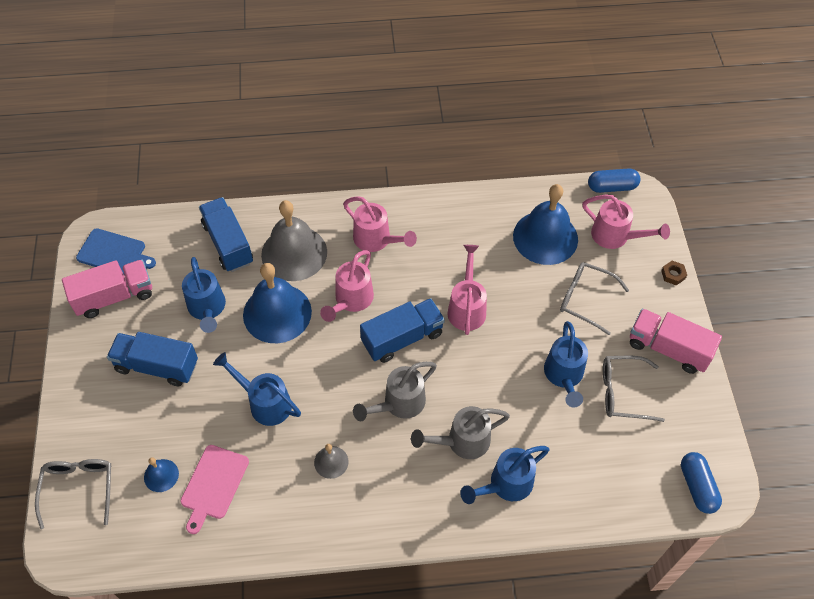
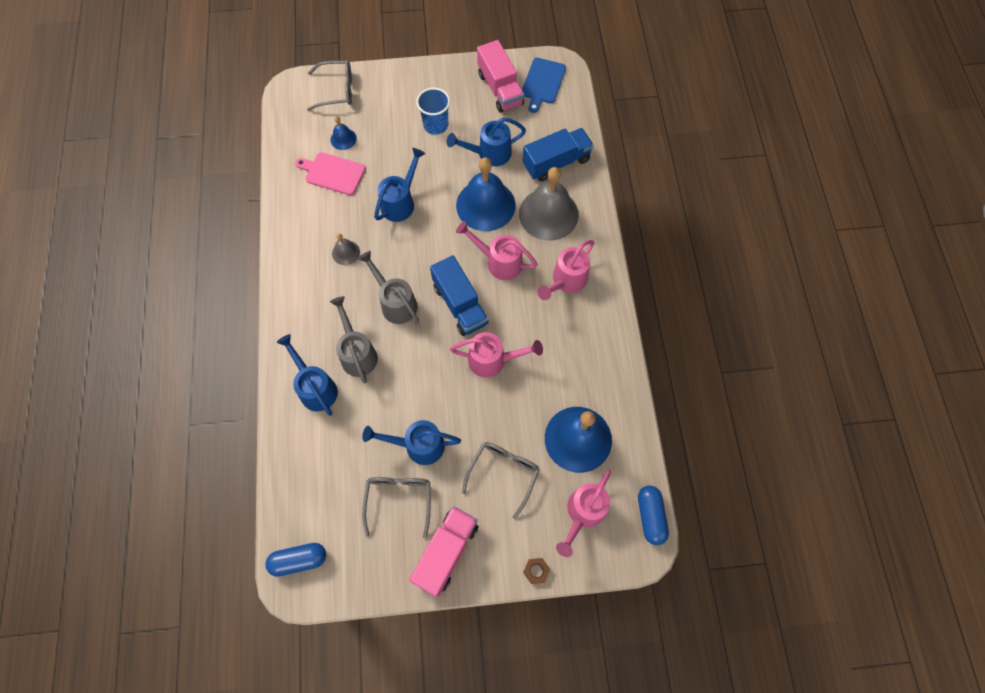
camera: 90 degrees right, 10 degrees up
blue truck [107,332,198,386] -> blue cup [416,88,450,135]

